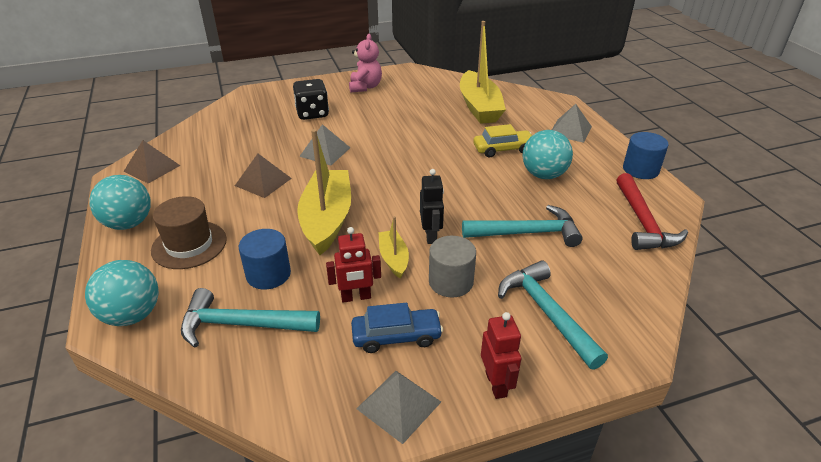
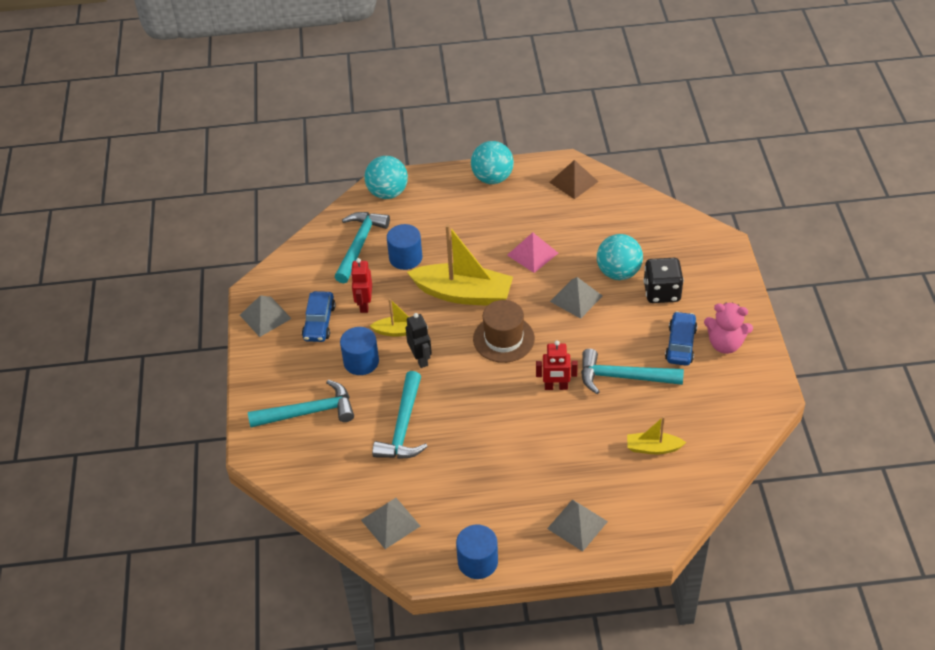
camera: 105 degrees right, 10 degrees up
brown hat [151,196,227,269] -> brown hat moved to [473,300,535,363]
brown pyramid [235,154,292,198] -> pink pyramid [507,232,558,273]
black robot [420,169,444,244] -> black robot turned 120 degrees counterclockwise [406,313,432,368]
grey cylinder [429,236,476,297] -> blue cylinder [340,327,379,375]
yellow boat [460,21,506,124] -> yellow boat [627,416,686,454], size x0.50
yellow car [473,124,532,157] -> none
red robot [481,312,521,399] -> red robot moved to [536,340,578,390]
turquoise ball [523,130,573,179] -> turquoise ball moved to [597,234,643,280]
red hammer [616,173,688,250] -> grey pyramid [361,498,420,549]
none -> turquoise hammer [581,349,684,394]
none -> blue car [665,311,697,366]

